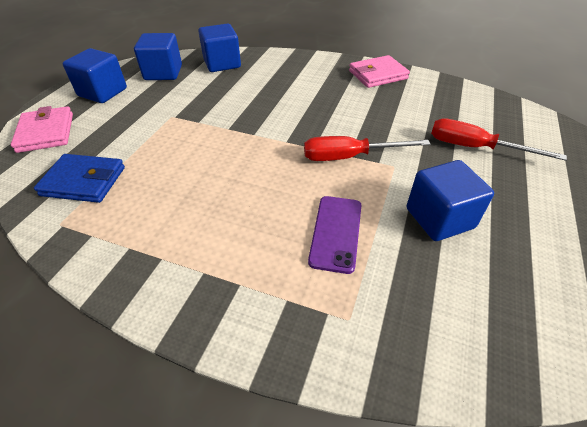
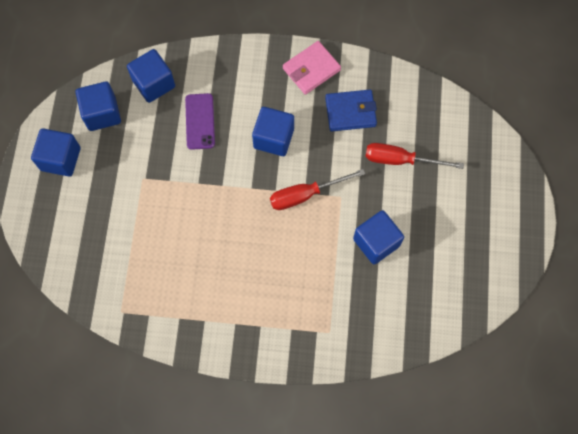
camera: 15 degrees left, 25 degrees up
pink wallet [11,106,73,153] -> none
blue wallet [34,154,125,203] -> blue wallet moved to [325,90,377,131]
purple phone [308,196,362,274] -> purple phone moved to [185,93,215,150]
none -> blue cube [252,107,294,156]

